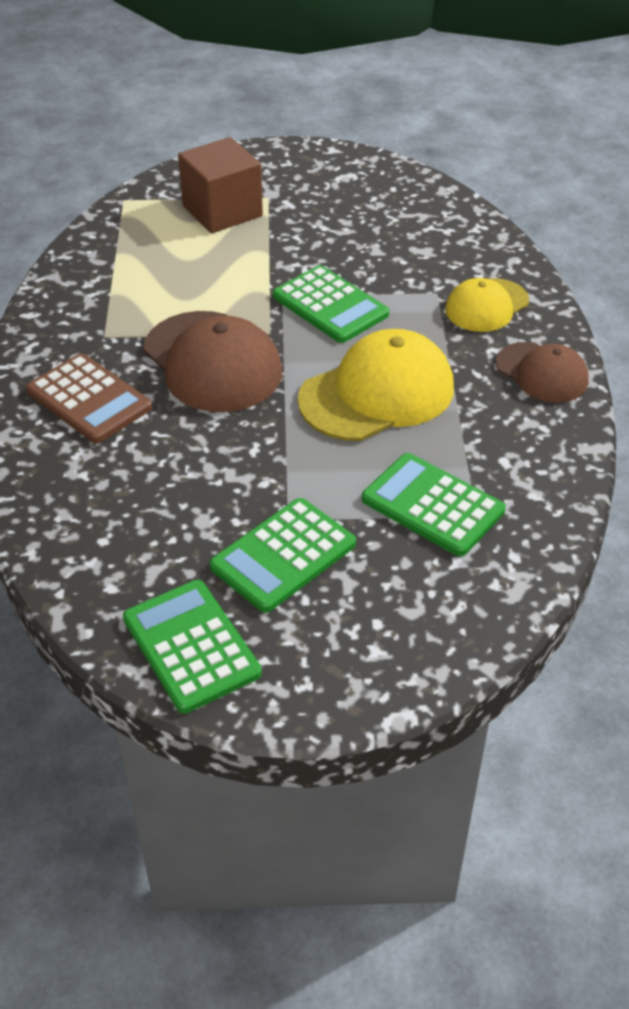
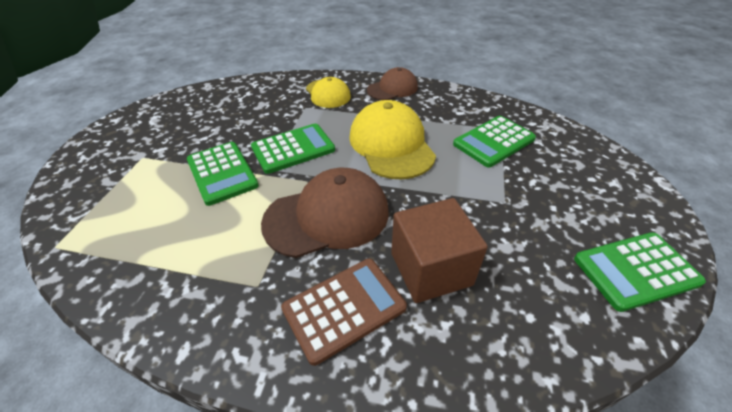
camera: 75 degrees left, 0 degrees up
brown cube [178,137,263,233] -> brown cube moved to [391,198,488,303]
green calculator [210,498,356,613] -> green calculator moved to [187,142,259,206]

